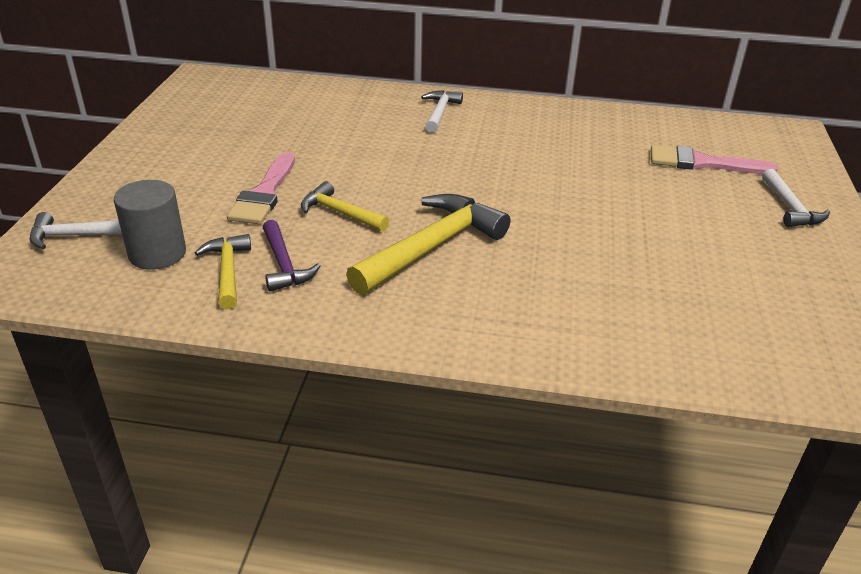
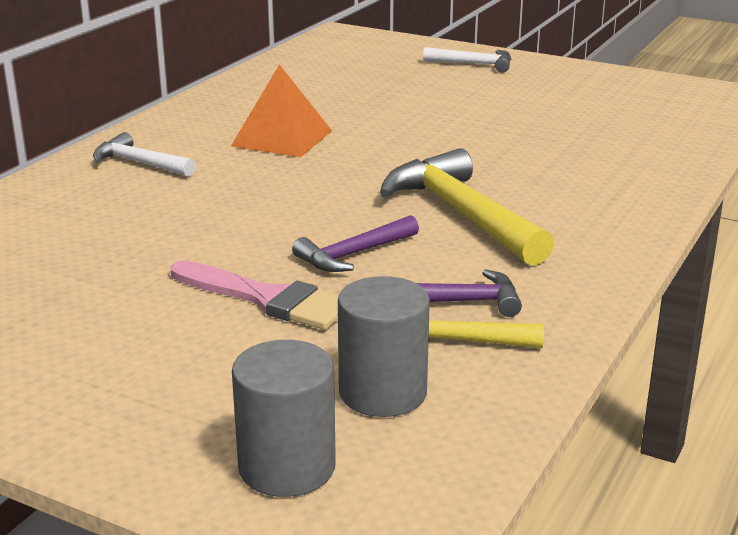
camera: 70 degrees left, 10 degrees down
white hammer [30,212,122,249] -> grey cylinder [232,340,336,497]
yellow hammer [301,181,389,232] -> purple hammer [292,215,419,272]
pink brush [651,145,778,174] -> none
none -> orange pyramid [231,64,332,157]

